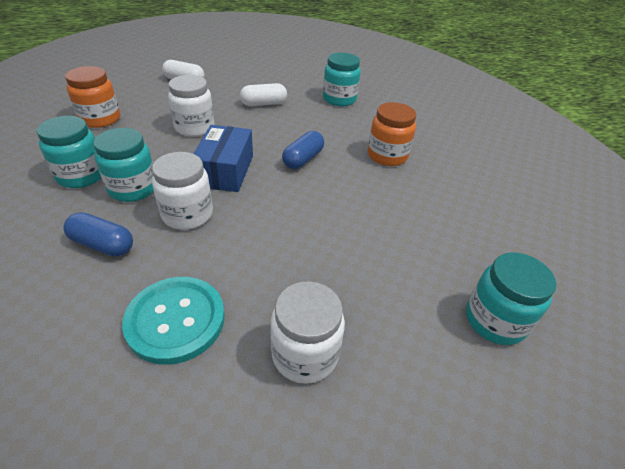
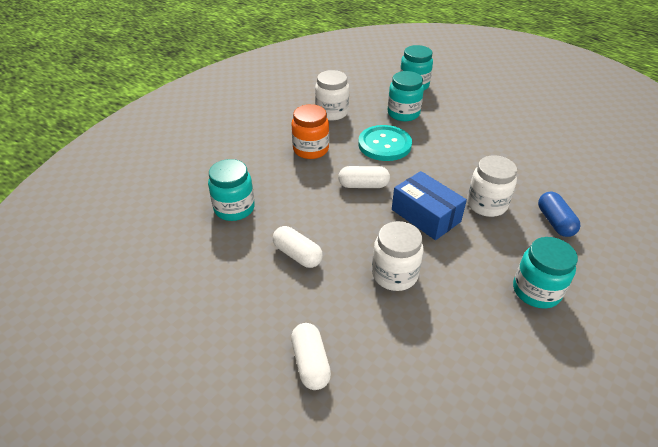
camera: 120 degrees left, 0 degrees up
orange jar [65,66,120,128] -> none
turquoise jar [93,128,154,202] -> turquoise jar moved to [387,71,424,121]
turquoise button [122,277,225,365] -> turquoise button moved to [358,125,412,161]
blue box [194,125,253,192] -> blue box turned 75 degrees clockwise [392,171,467,240]
white jar [270,281,345,384] -> white jar moved to [315,70,349,120]
blue capsule [282,131,324,169] -> white capsule [338,166,390,188]

